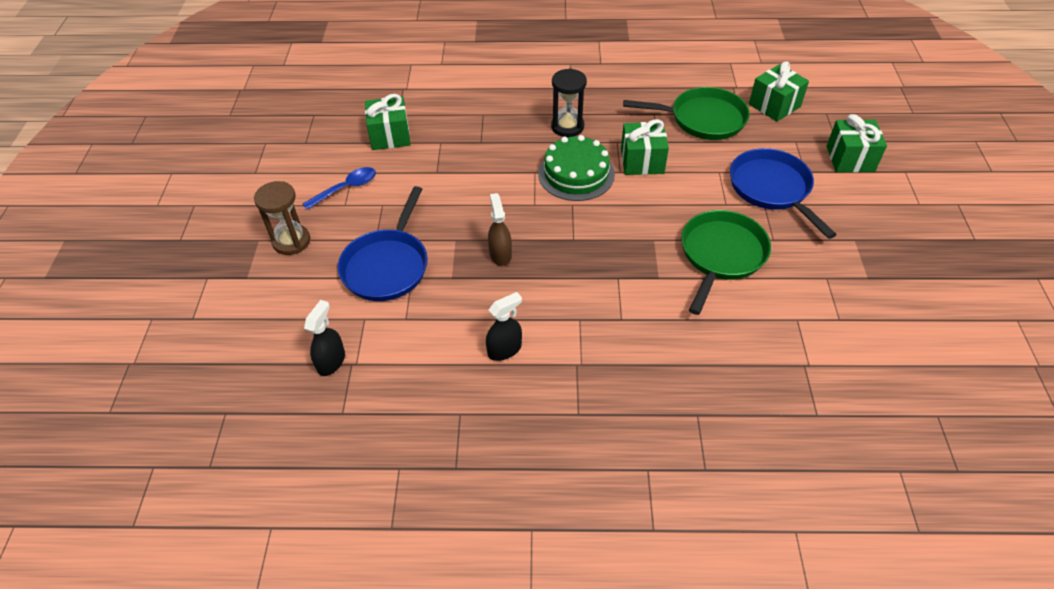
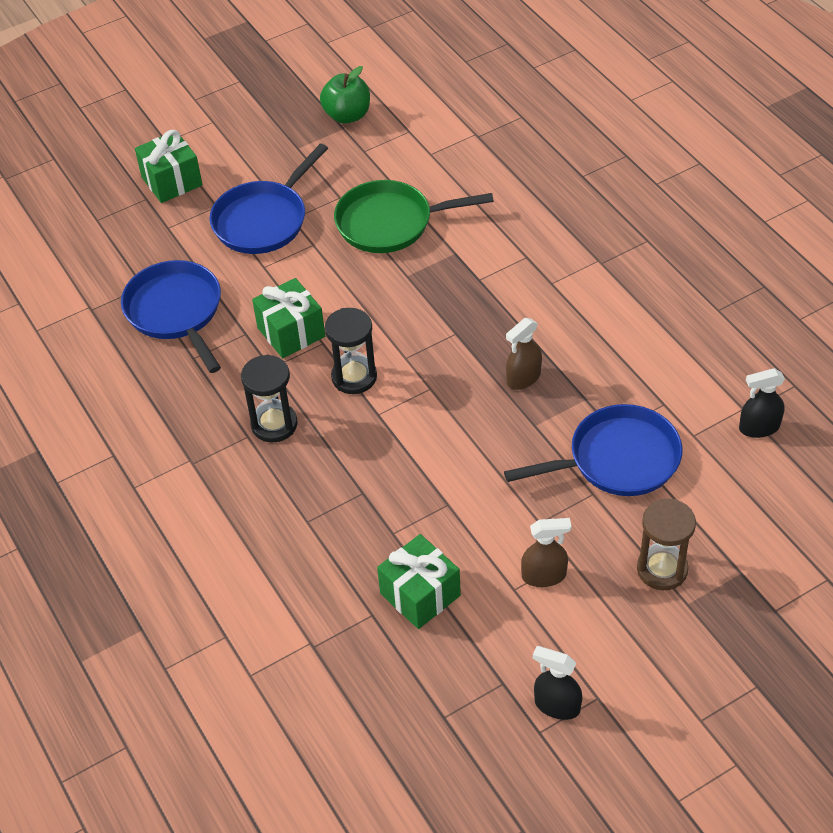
camera: 120 degrees left, 0 degrees up
blue spoon [302,167,376,210] -> brown spray bottle [521,518,571,587]
black spray bottle [486,292,522,361] -> black spray bottle moved to [533,646,582,720]
green cake [538,135,615,201] -> black hourglass [325,308,377,394]
green pan [623,87,750,140] -> blue pan [121,260,221,373]
green gift [749,61,809,122] -> none
none -> green apple [320,66,370,124]

